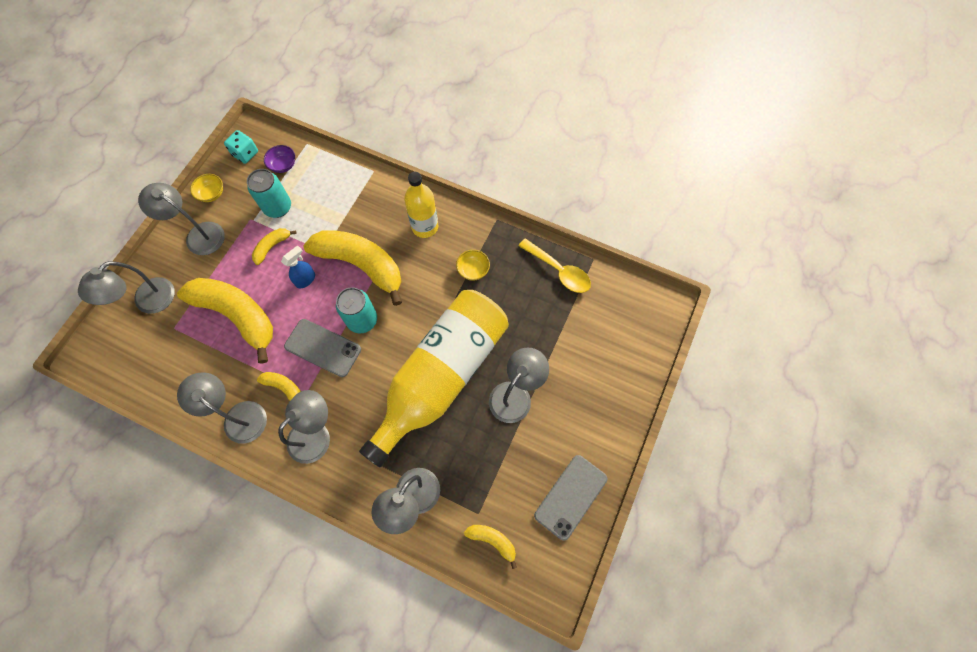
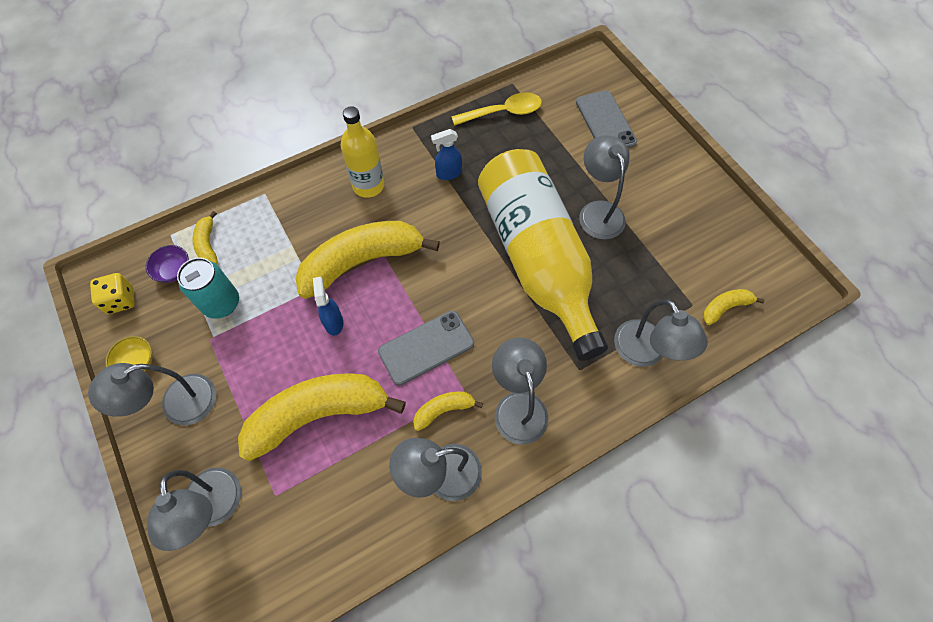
camera: 55 degrees left, 5 degrees down
turquoise dice [224,130,258,164] -> yellow dice [90,273,135,314]
yellow banana [252,228,297,265] -> yellow banana moved to [193,211,218,264]
turquoise can [336,287,377,333] -> none
yellow bowl [456,250,490,281] -> blue spray bottle [431,129,462,180]
grey phone [534,455,607,541] -> grey phone moved to [576,90,637,148]

